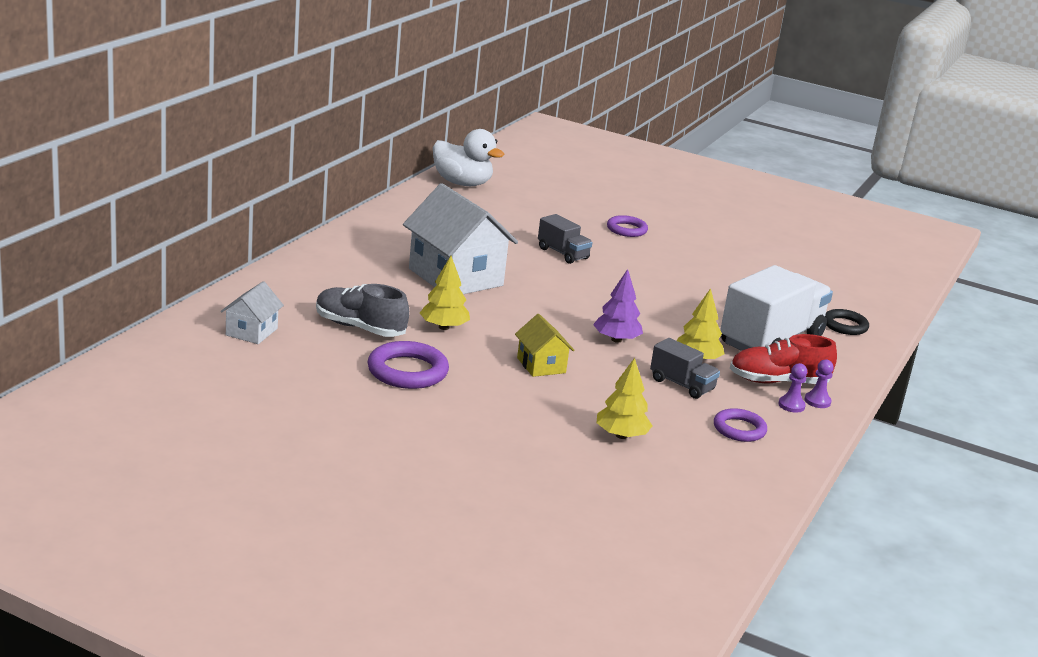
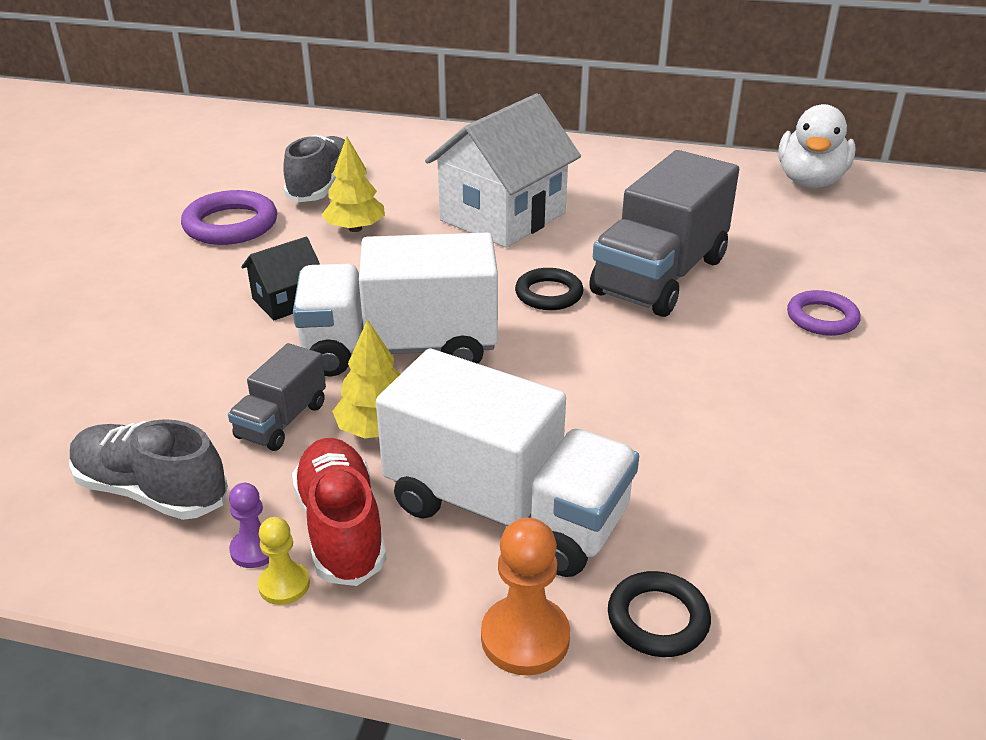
camera: 80 degrees right, 10 degrees up
white house [221,281,284,344] -> none
yellow house [515,314,575,377] -> black house [241,237,320,320]
grey truck [538,214,593,264] -> grey truck [589,150,739,317], size x2.04
purple tree [593,269,643,343] -> white truck [293,233,498,377]
yellow tree [597,358,653,439] -> none
purple ring [714,408,767,442] -> grey shoe [69,419,228,520]
purple pawn [805,360,834,408] -> yellow pawn [258,517,310,605]
none -> orange pawn [481,518,570,675]
none -> black ring [515,268,583,310]

